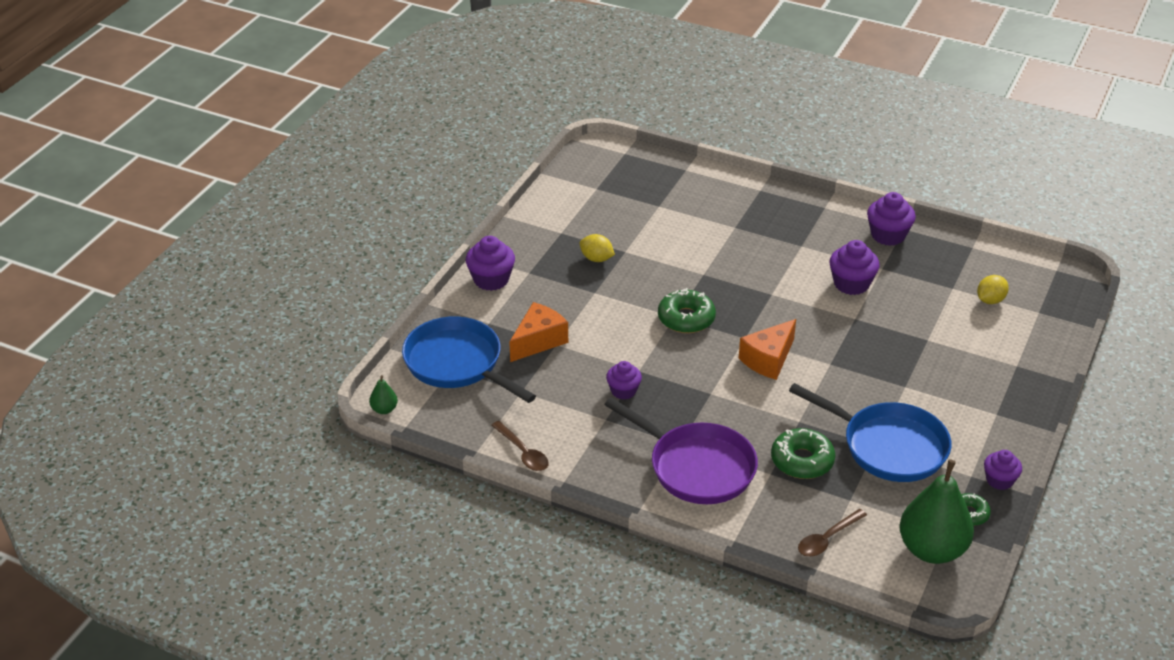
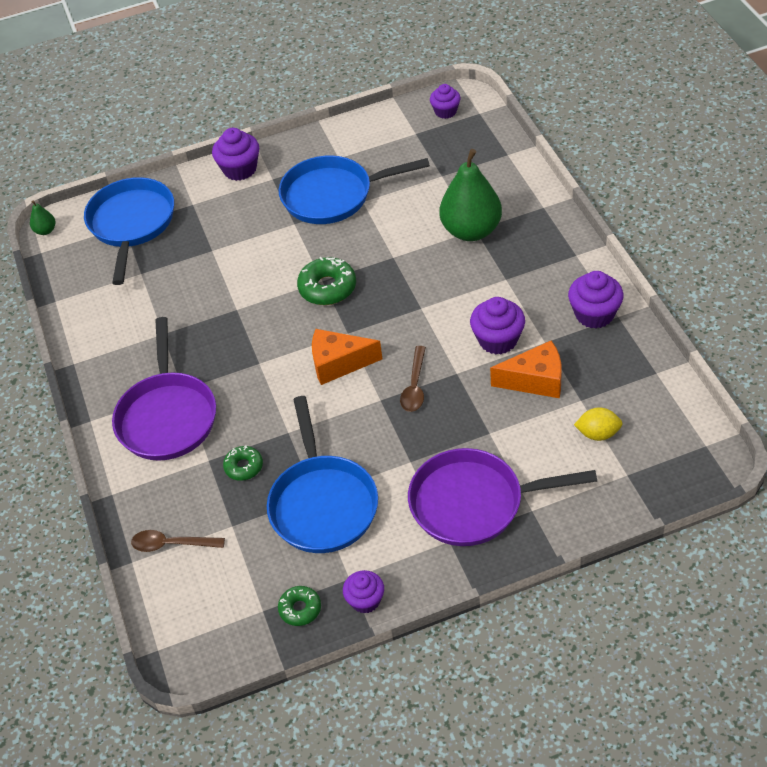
camera: 50 degrees right, 10 degrees up
brown spoon [491,421,549,471] -> brown spoon moved to [400,346,426,412]
orange cheese [509,302,568,362] -> orange cheese moved to [490,340,562,398]
yellow lemon [579,234,615,262] -> blue pan [279,155,430,224]
purple cupcake [606,361,642,400] -> purple cupcake moved to [430,84,461,119]
green donut [771,428,836,479] -> green donut [223,445,263,481], size x0.61
green pear [900,459,974,564] -> green pear moved to [440,149,502,241]
none -> purple pan [408,448,597,546]

